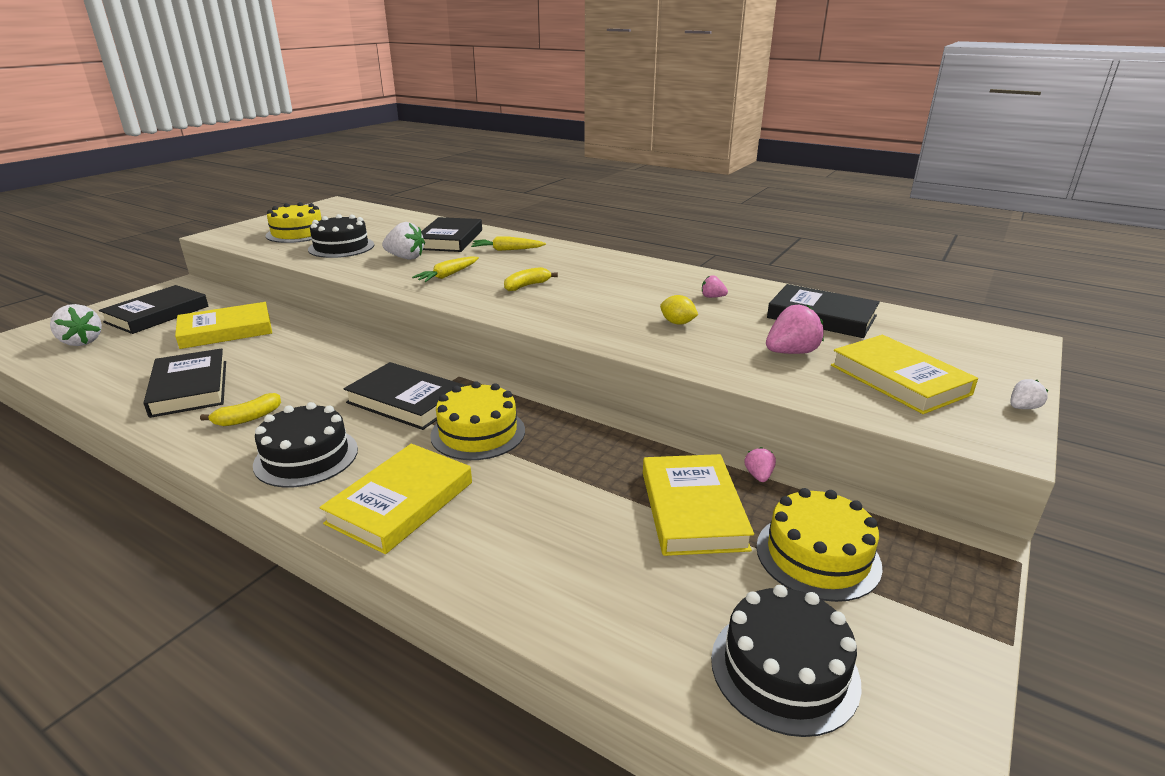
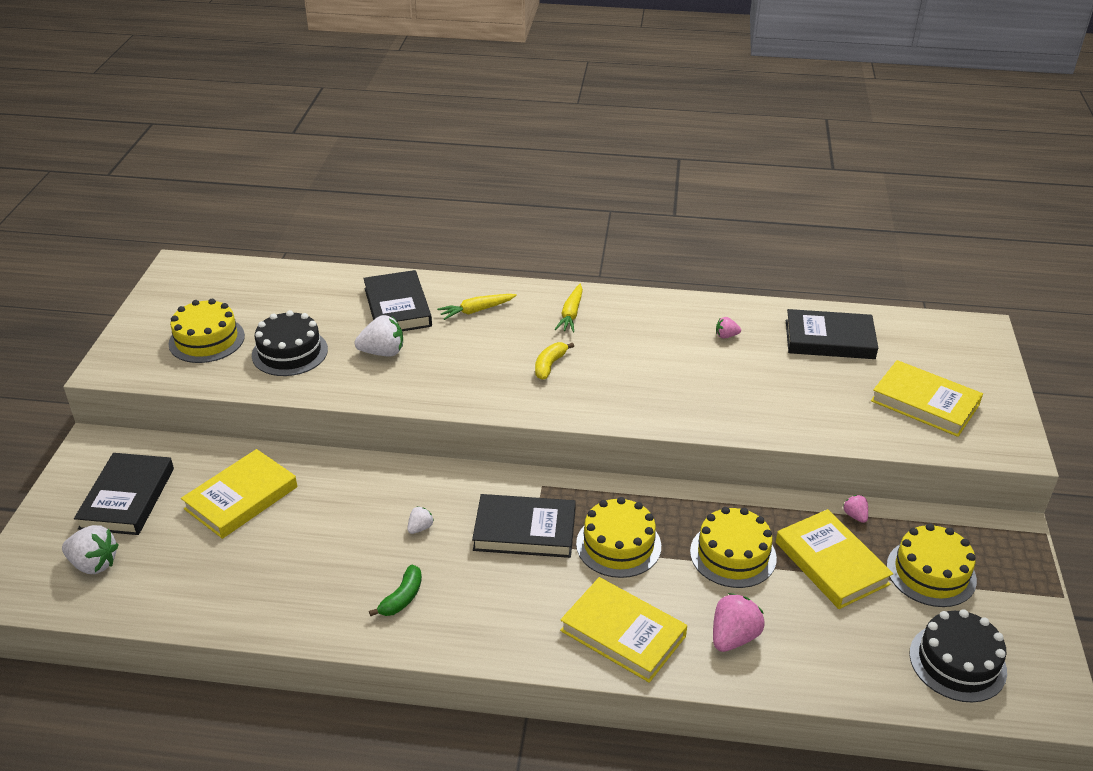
camera: 25 degrees left, 10 degrees up
black book [144,348,226,418] -> none
yellow banana [200,393,281,426] -> green banana [369,565,422,617]
black cake [253,402,358,488] -> none
yellow book [320,444,472,554] -> yellow book turned 60 degrees counterclockwise [560,577,687,683]
yellow carrot [412,256,479,282] -> yellow carrot moved to [555,284,583,332]
yellow lemon [660,295,698,325] -> none
pink strawberry [766,305,824,354] -> pink strawberry moved to [713,593,765,652]
white strawberry [1010,379,1048,409] -> white strawberry moved to [407,506,434,534]
none -> yellow cake [690,507,777,588]

